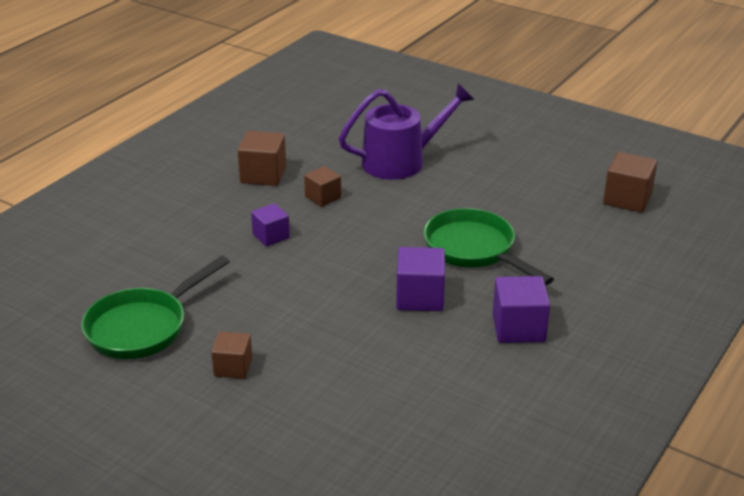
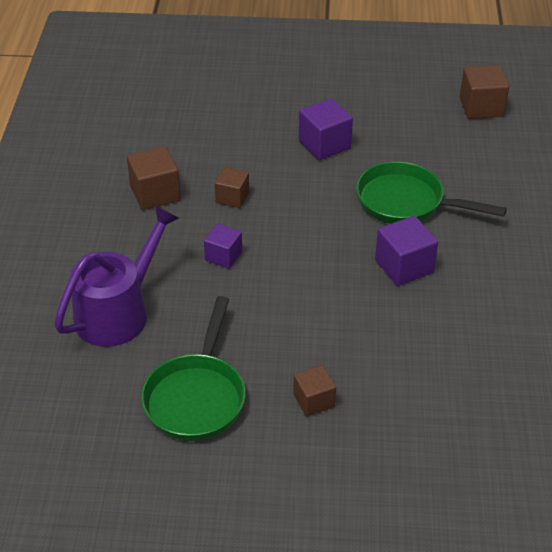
camera: 30 degrees left, 10 degrees up
purple watering can [339,83,474,180] -> purple watering can moved to [54,205,179,347]
purple cube [493,276,550,343] -> purple cube moved to [299,98,353,160]

